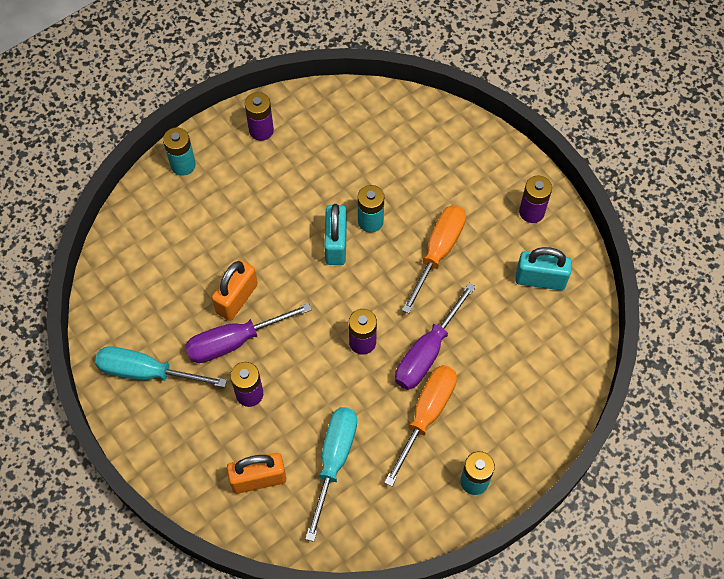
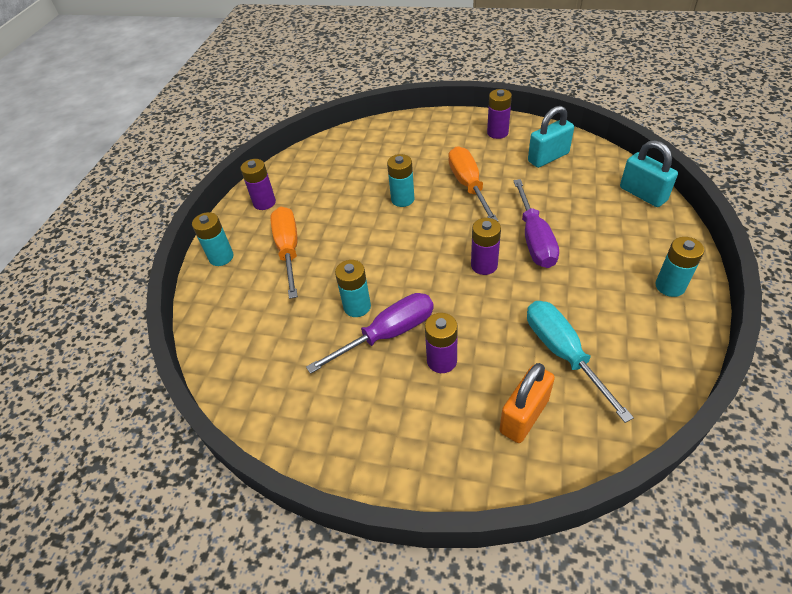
camera: 35 degrees left, 15 degrees down
turquoise screwdriver [95,346,227,388] -> none
purple screwdriver [185,303,312,363] -> purple screwdriver turned 150 degrees counterclockwise [306,293,434,374]
orange padlock [212,260,258,321] -> turquoise battery [335,260,371,317]
turquoise padlock [324,204,347,265] -> turquoise padlock moved to [620,140,678,207]
orange screwdriver [384,365,457,487] -> orange screwdriver moved to [270,207,298,299]

